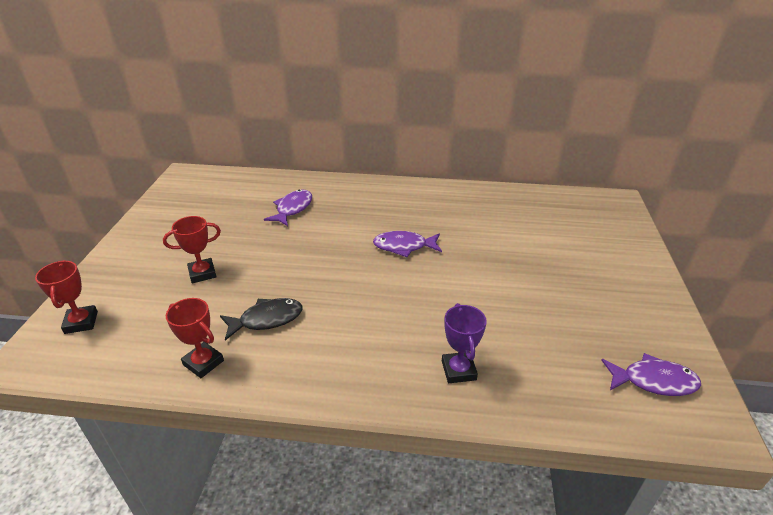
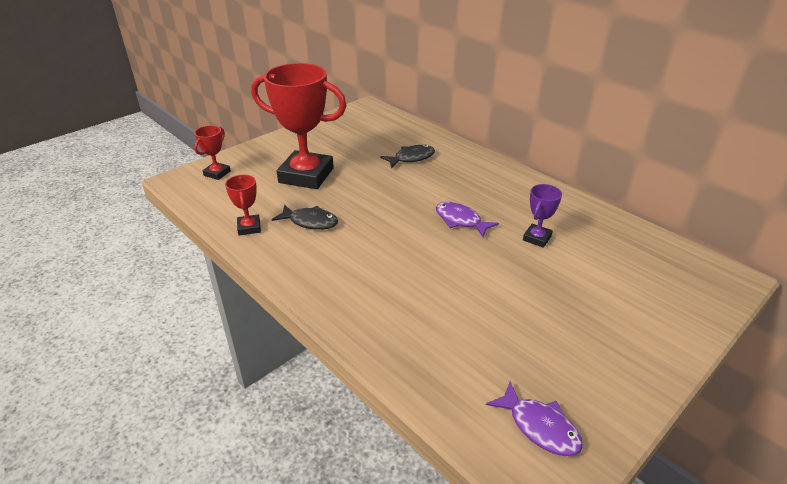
camera: 40 degrees right, 0 degrees up
red trophy [163,216,221,283] -> red trophy [251,63,347,189], size x2.22
purple fish [264,189,312,226] -> black fish [380,144,435,168]
purple trophy [442,303,487,383] -> purple trophy moved to [523,184,562,248]

